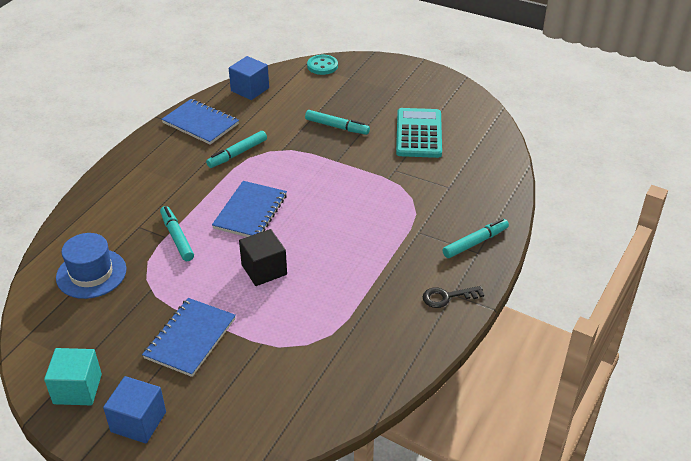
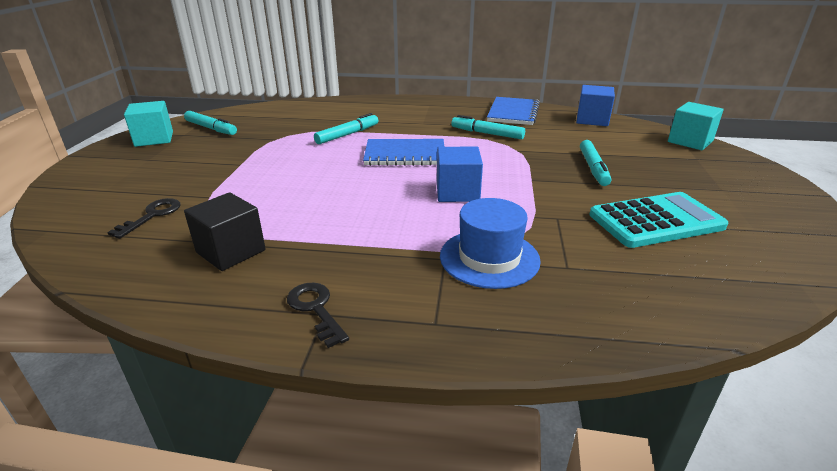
camera: 70 degrees right, 10 degrees down
blue hat [56,233,126,299] -> blue hat moved to [440,198,541,289]
blue cube [103,376,166,443] -> blue cube moved to [437,147,483,202]
blue notebook [142,298,236,377] -> none
black cube [239,229,287,286] -> black cube moved to [184,192,266,271]
turquoise button [307,55,338,75] -> turquoise cube [668,102,724,150]
turquoise marker [443,218,509,258] -> turquoise marker moved to [184,111,237,135]
none -> black key [107,198,180,239]

